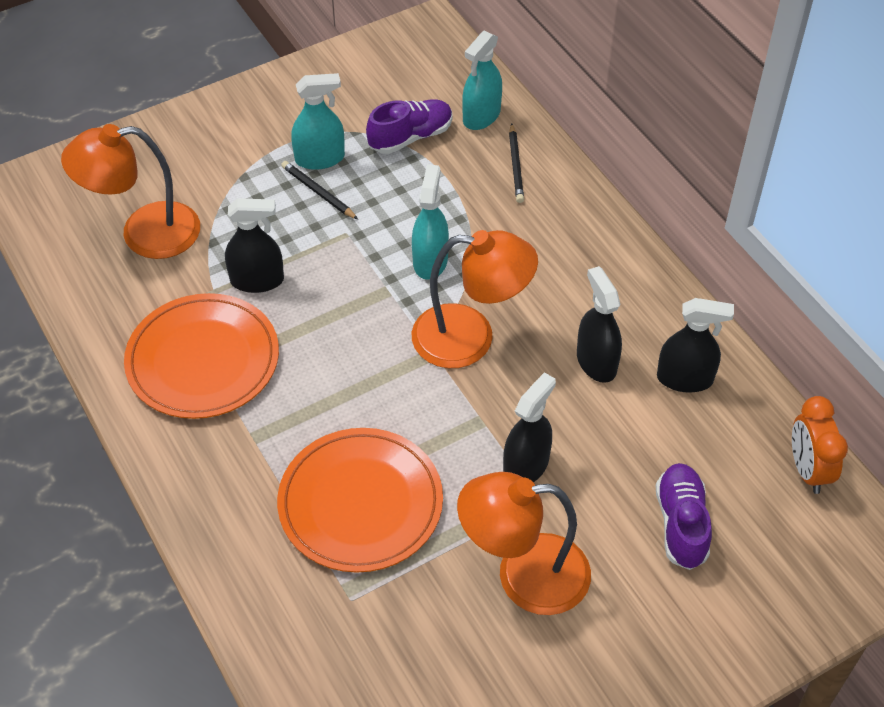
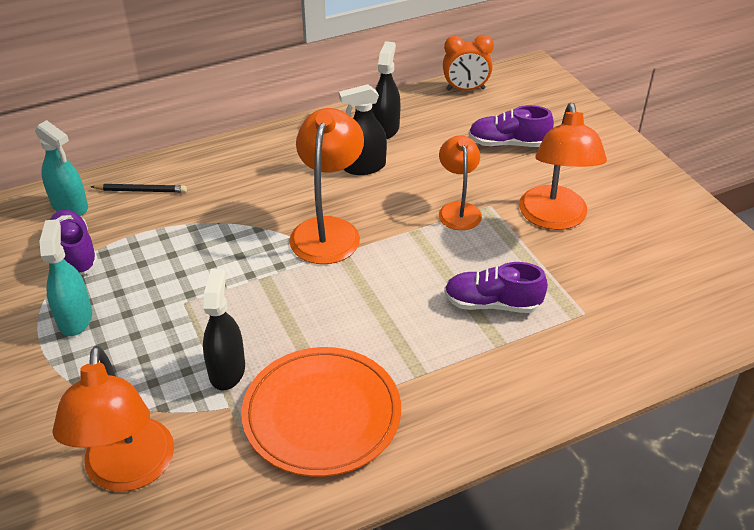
camera: 85 degrees left, 10 degrees down
orange plate [277,428,443,573] -> purple shoe [444,262,548,313]
black pencil [281,161,359,220] -> none
turquoise spray bottle [412,164,449,280] -> none
black spray bottle [503,372,556,482] -> orange lamp [439,135,482,230]

